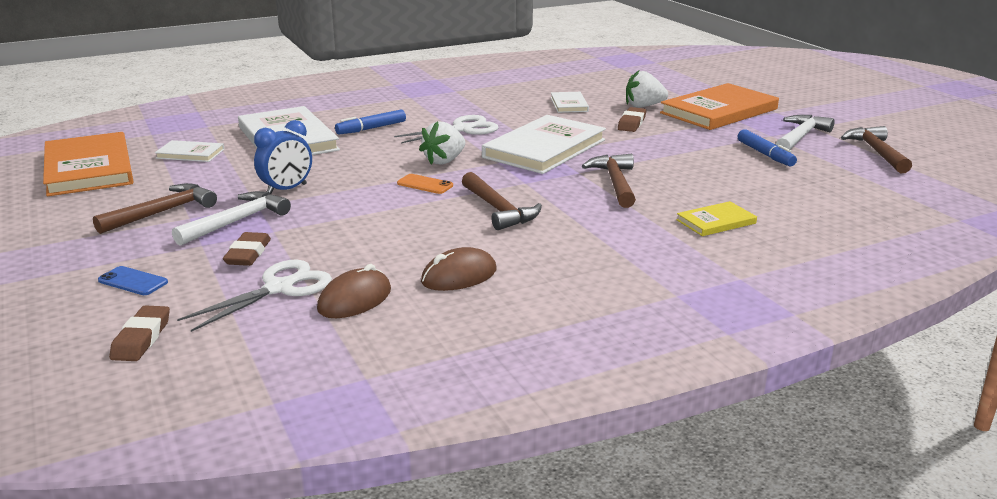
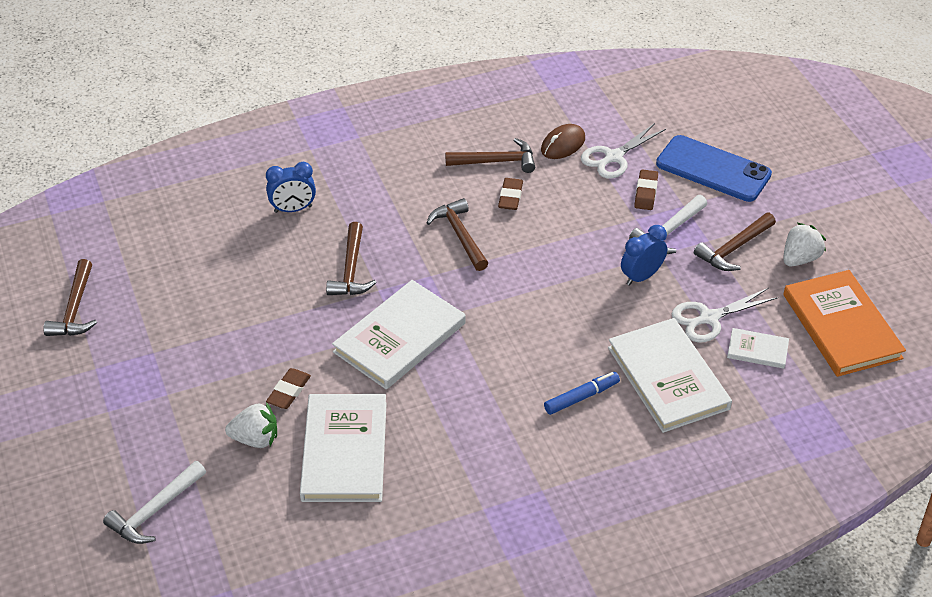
camera: 175 degrees left, 20 degrees up
blue phone [98,266,168,295] -> blue phone [656,135,772,202], size x2.42
brown eraser [109,305,170,361] -> brown eraser moved to [498,178,523,210]
white scissors [394,115,499,144] -> white scissors moved to [671,288,778,343]
orange phone [397,174,453,194] -> none
white strawberry [419,121,465,165] -> white strawberry moved to [783,223,826,266]
brown mouse [421,247,497,291] -> brown hammer [445,138,535,173]
white book [551,92,589,113] -> white book [300,394,386,502], size x2.07
orange book [660,83,779,130] -> none
yellow book [676,201,757,236] -> blue clock [266,162,316,213]
blue marker [738,129,797,166] -> none
white hammer [776,115,835,149] -> white hammer moved to [103,461,206,544]

